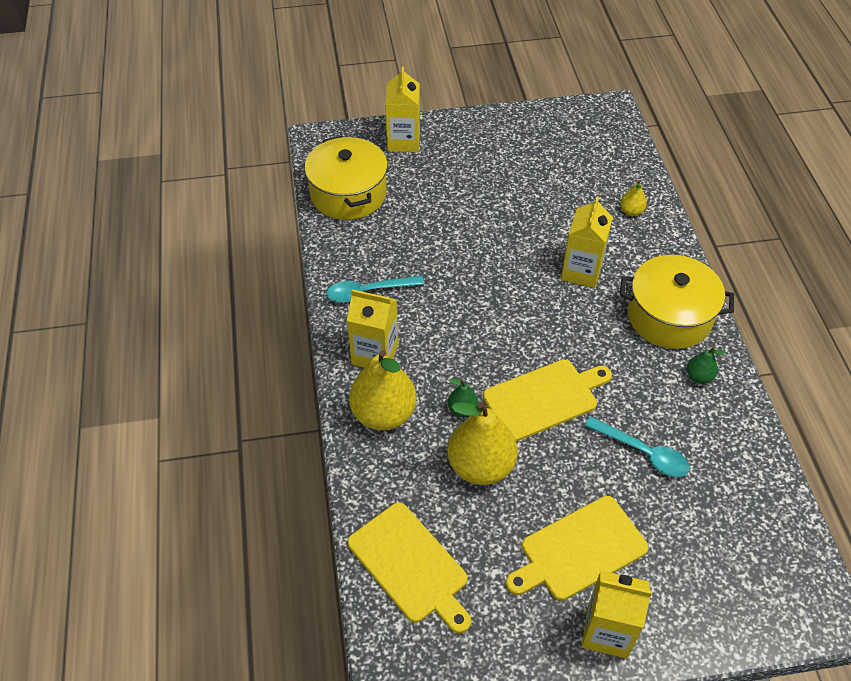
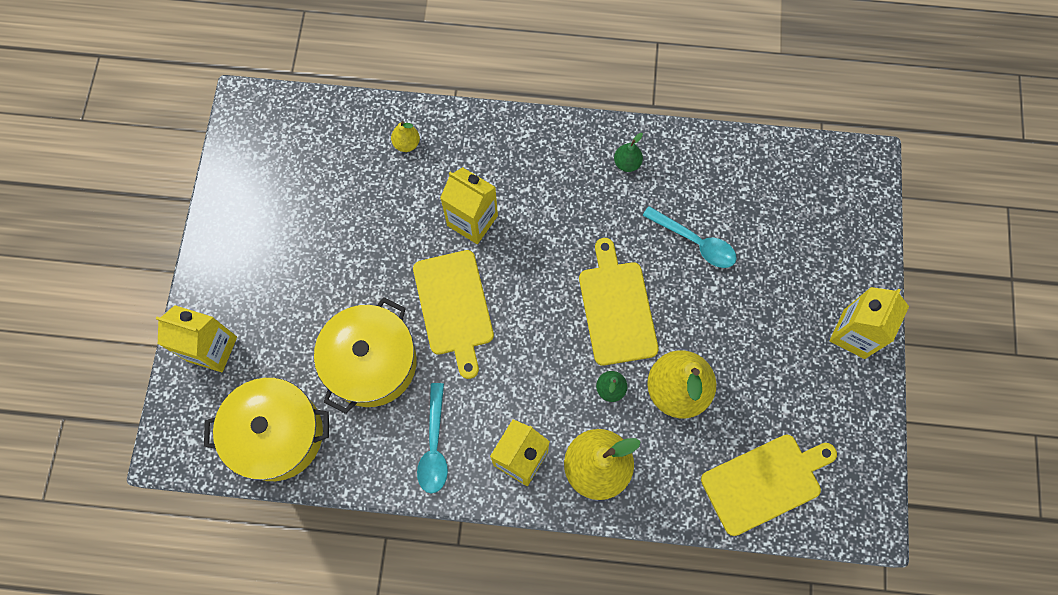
camera: 75 degrees left, 20 degrees up
yellow cutting board [506,496,649,601] -> yellow cutting board moved to [413,250,494,379]
turquoise spoon [584,416,690,477] -> turquoise spoon turned 75 degrees clockwise [642,206,737,268]
yellow pot [620,255,734,349] -> yellow pot moved to [314,297,417,414]

